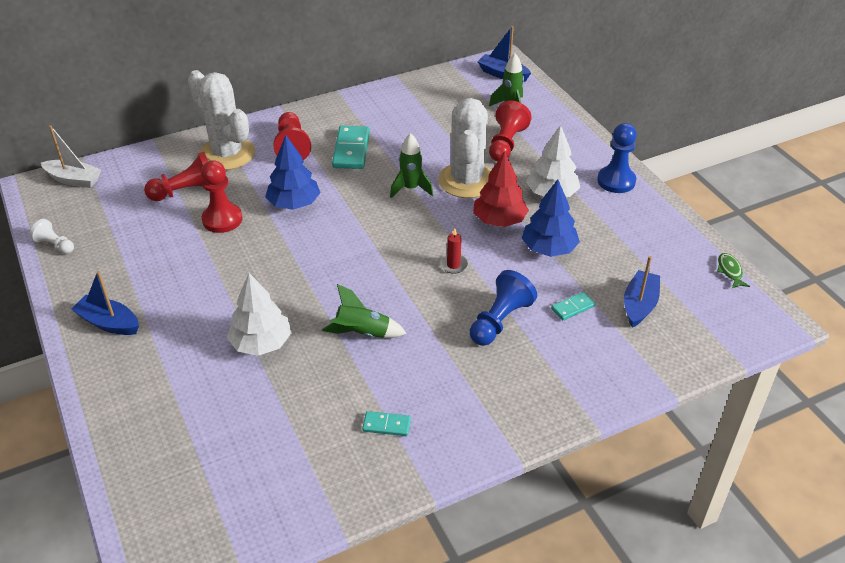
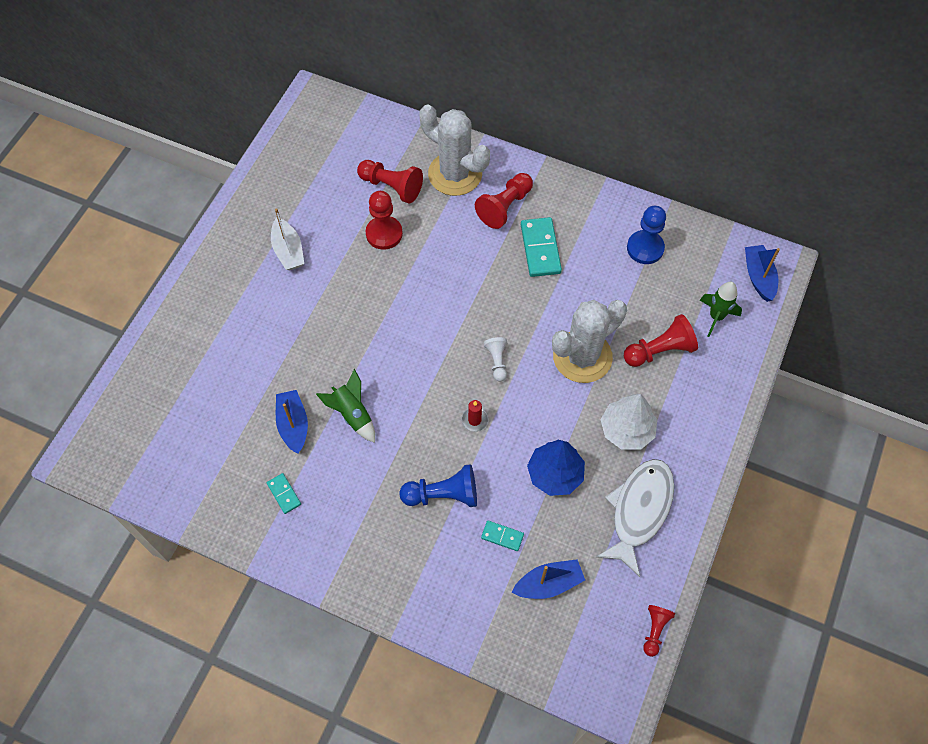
camera: 50 degrees right, 20 degrees up
white pawn [30,219,74,254] -> white pawn moved to [484,337,507,382]
white boat [41,125,101,188] -> white boat moved to [271,208,304,270]
blue boat [71,271,139,335] -> blue boat moved to [276,390,308,454]
white cactus [188,70,255,170] -> white cactus turned 60 degrees counterclockwise [419,104,490,196]
white tree [227,273,291,356] -> none
blue tree [265,135,320,210] -> none
turquoise domino [332,126,370,169] -> turquoise domino turned 60 degrees counterclockwise [521,217,562,277]
green rocket [390,133,433,198] -> none
red tree [473,151,529,227] -> none
blue pawn [597,123,637,193] -> blue pawn moved to [627,206,666,264]
green fish [717,253,750,288] -> red pawn [643,605,675,657]
none -> white fish [596,459,674,577]

